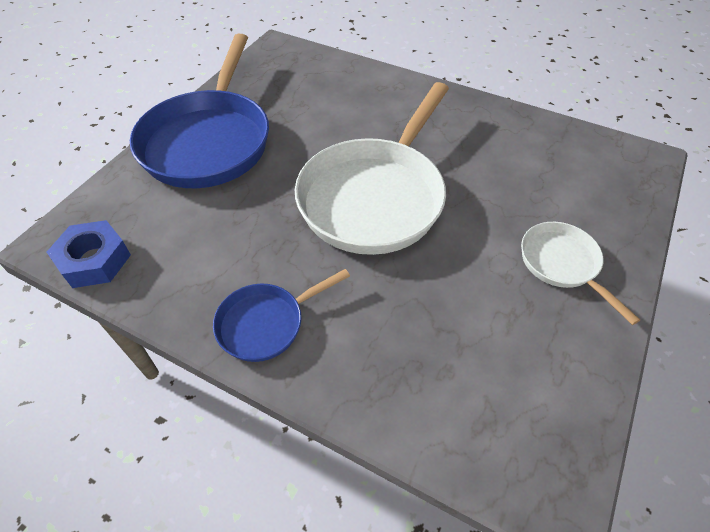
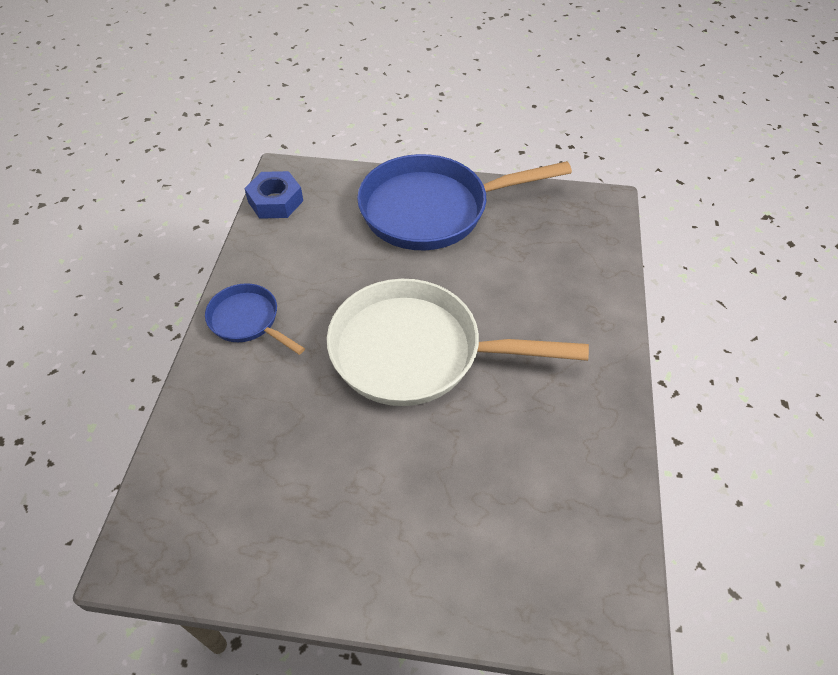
camera: 70 degrees right, 0 degrees up
white pan [521,222,640,325] -> none

